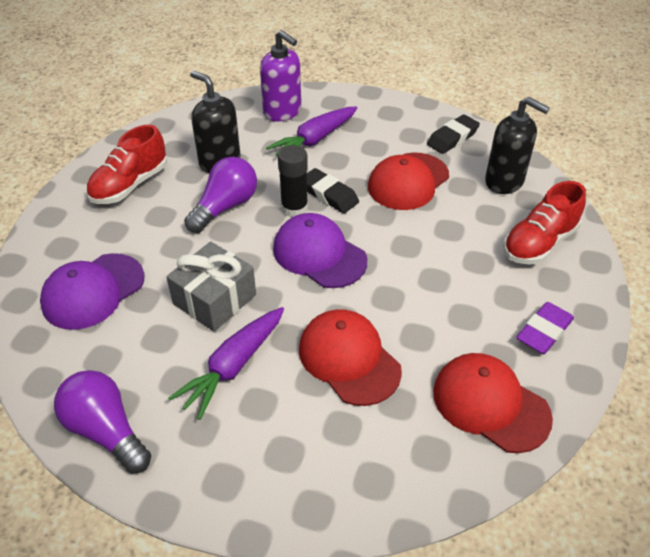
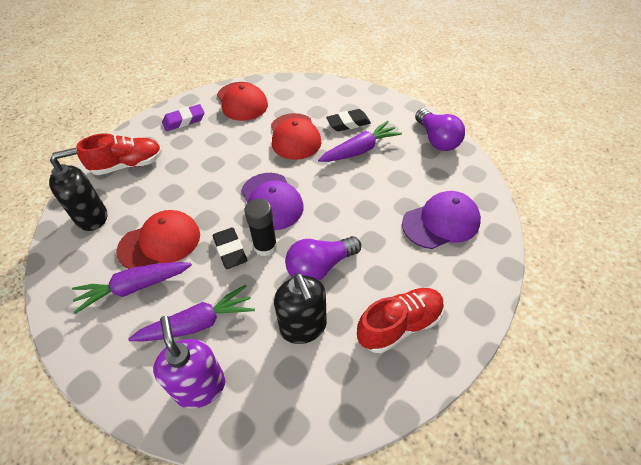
camera: 155 degrees left, 5 degrees up
grey gift [166,242,256,331] -> none
black eraser [427,114,480,154] -> black eraser moved to [326,109,371,132]
black soap dispenser [485,97,550,194] -> black soap dispenser turned 90 degrees clockwise [49,148,107,231]
none -> purple carrot [72,262,192,314]

